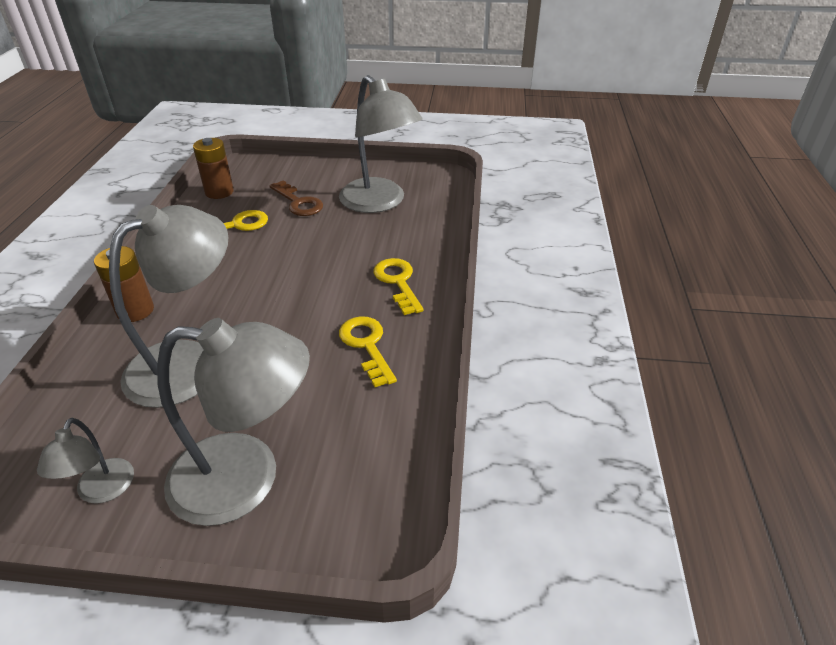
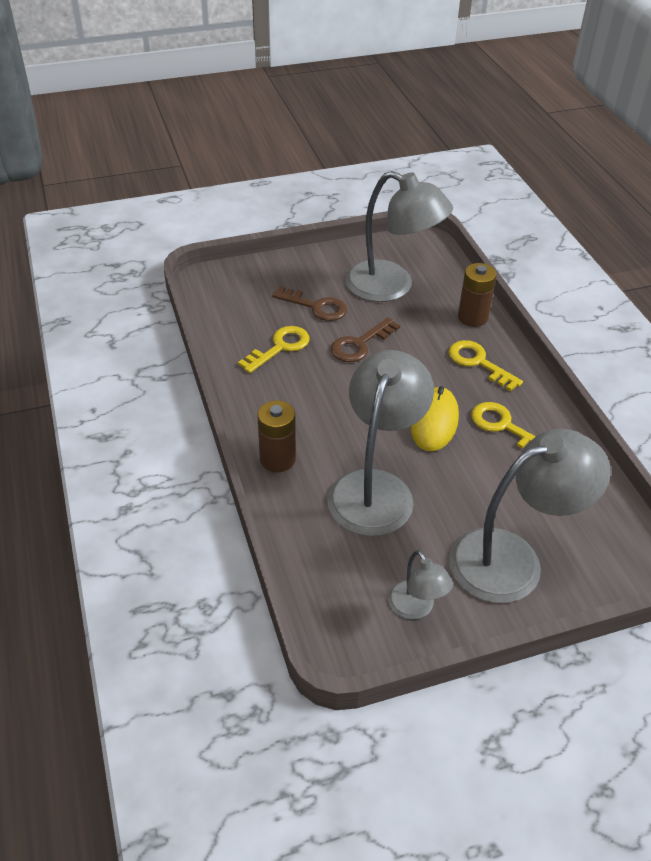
camera: 25 degrees left, 5 degrees up
brown battery [193,138,234,199] -> brown battery moved to [458,263,497,327]
none -> brown key [331,317,400,362]
none -> yellow mouse [411,386,459,451]

